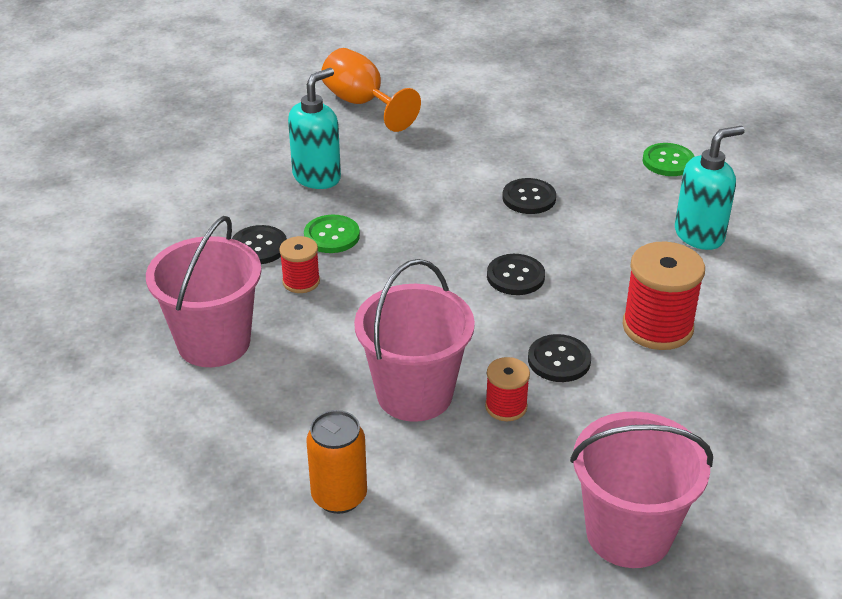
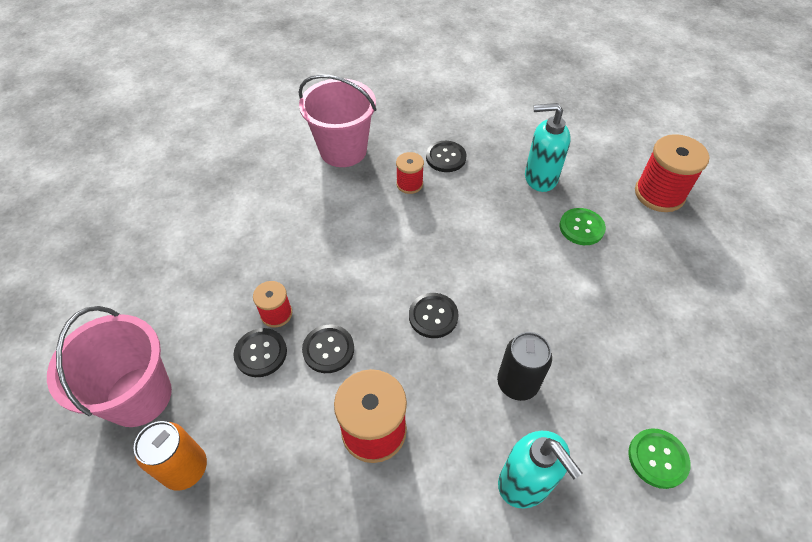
camera: 85 degrees right, 15 degrees up
turquoise soap dispenser [288,68,341,189] -> turquoise soap dispenser turned 150 degrees clockwise [525,103,571,192]
green button [304,215,360,253] -> green button moved to [559,208,606,245]
orange can [306,410,367,514] -> orange can moved to [134,421,207,491]
orange goblet [322,48,421,132] -> red spool [635,134,709,212]
pink bucket [354,259,475,422] -> none
black button [502,178,556,214] -> black button moved to [234,328,287,377]
none -> black can [497,332,552,401]

